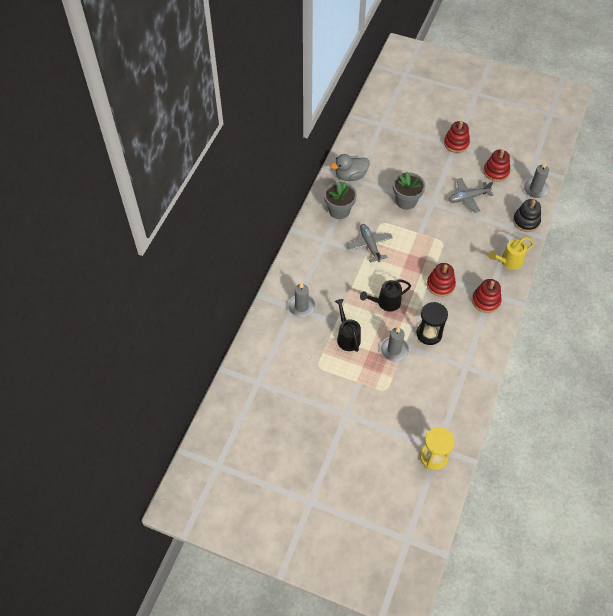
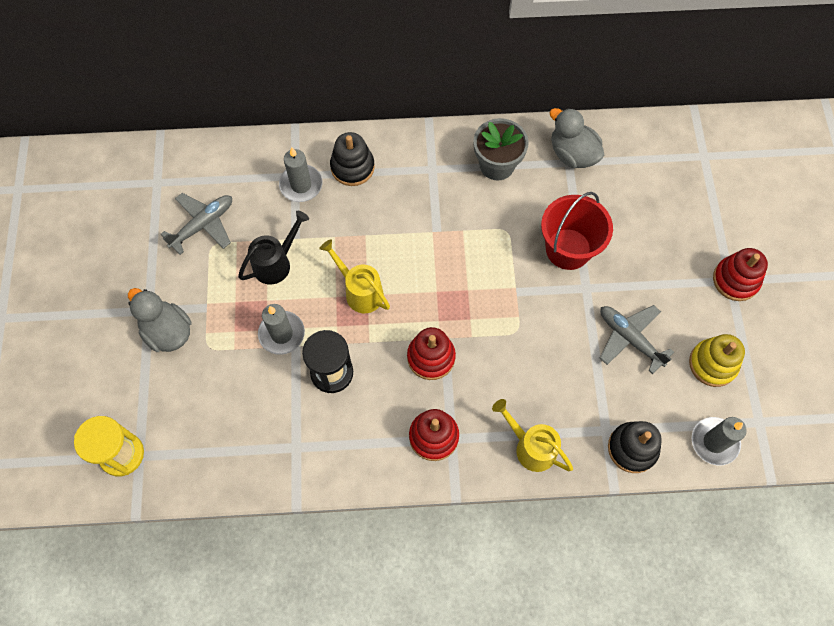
camera: 65 degrees right, 10 degrees up
grey plane [347,224,393,263] -> grey plane moved to [161,193,232,255]
black watering can [360,279,411,312] -> yellow watering can [319,239,390,313]
grey flower pot [393,172,425,210] -> red bucket [541,192,613,270]
red stacking toy [484,150,510,182] -> yellow stacking toy [689,334,745,387]
none -> grey duck [128,288,192,352]
none -> black stacking toy [330,132,375,186]

